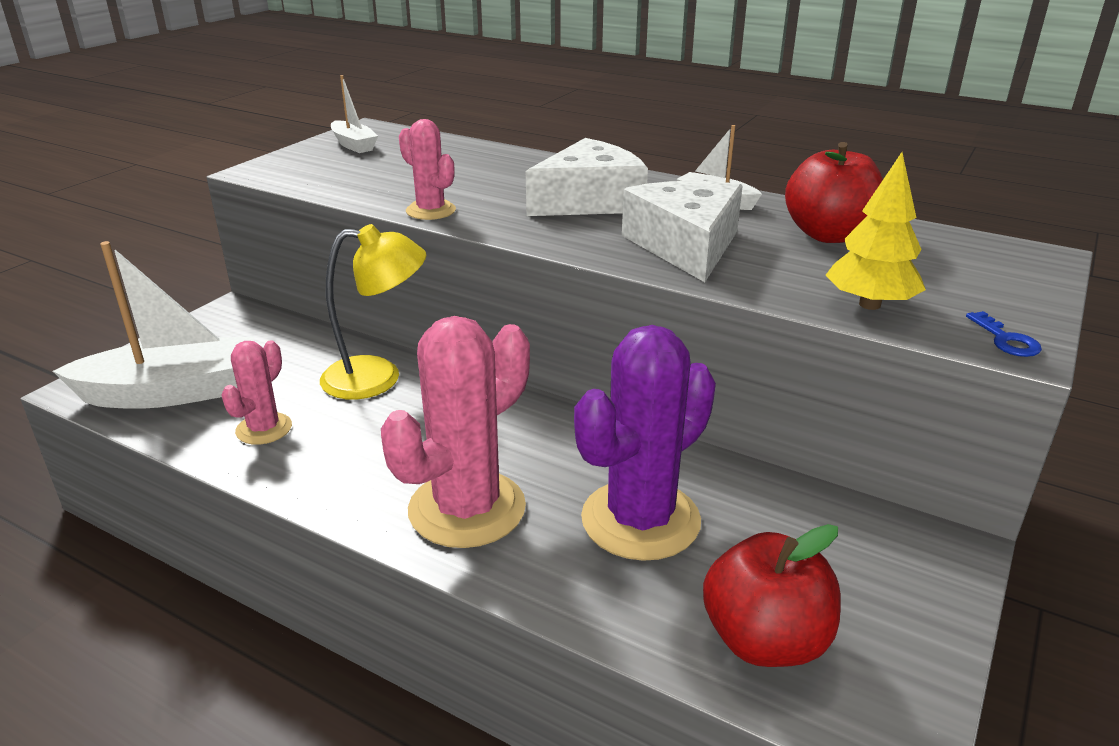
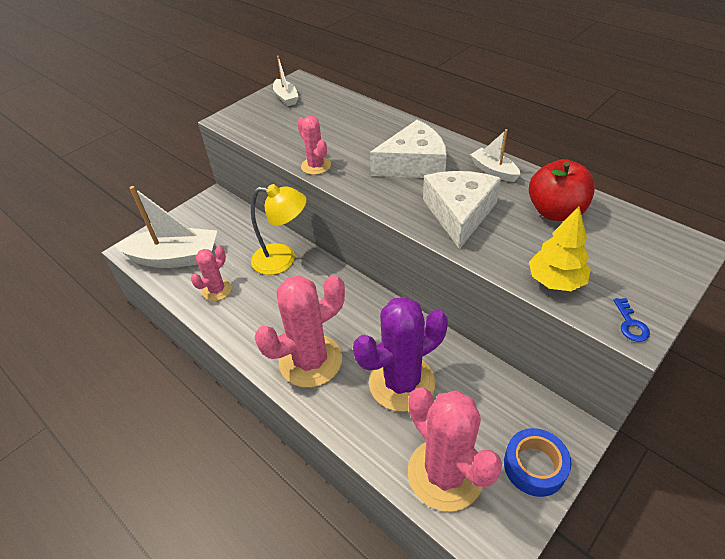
camera: 15 degrees right, 15 degrees up
red apple [703,524,841,667] -> pink cactus [408,388,502,512]
none -> blue tape [504,428,571,497]

